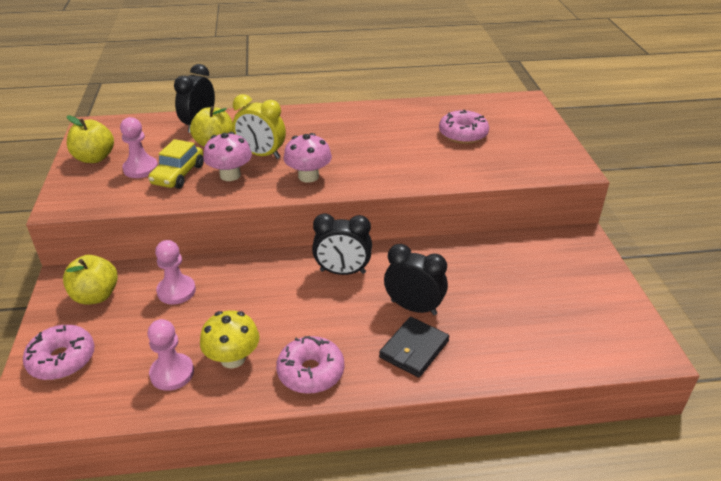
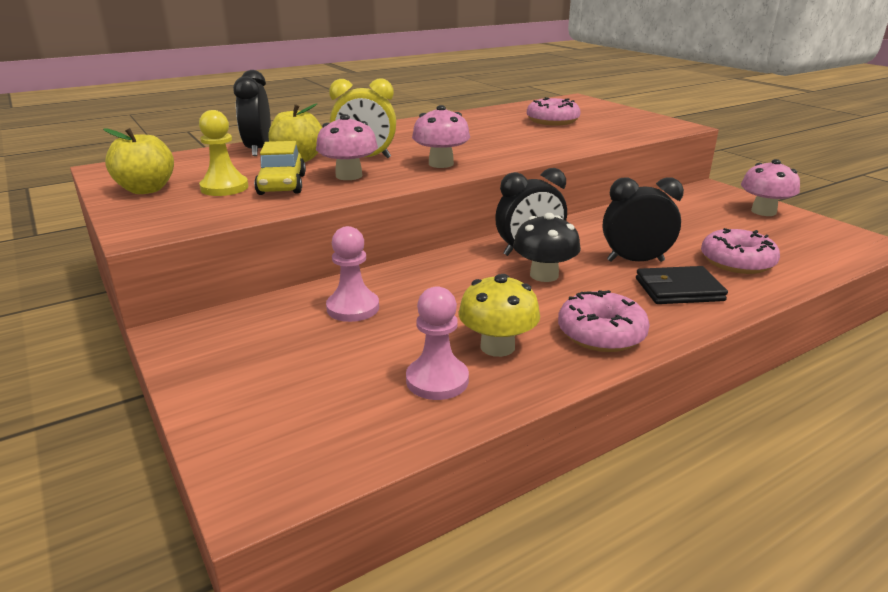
camera: 25 degrees left, 10 degrees down
pink donut [23,325,95,380] -> pink donut moved to [701,228,780,274]
yellow apple [63,255,118,305] -> none
pink pawn [120,117,158,178] -> yellow pawn [199,110,248,196]
black wallet [379,317,449,378] -> black wallet turned 75 degrees clockwise [636,266,728,304]
none -> black mushroom [513,213,581,282]
none -> pink mushroom [741,159,800,216]

